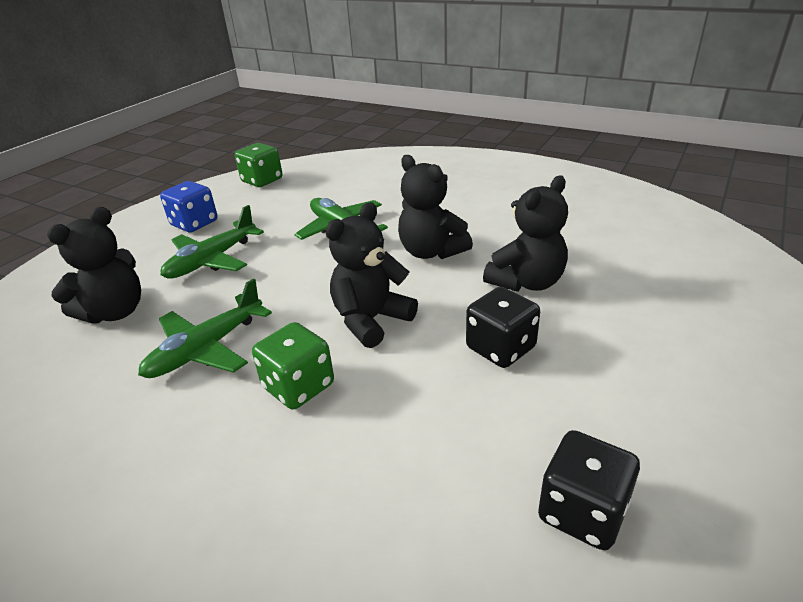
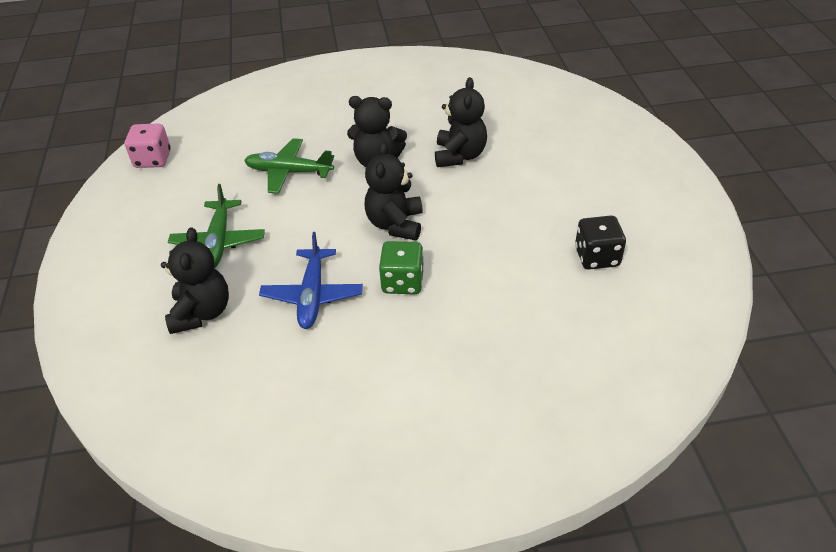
camera: 40 degrees left, 10 degrees up
green plane [138,278,272,378] -> blue plane [259,232,363,329]
blue dice [160,181,217,232] -> none
green dice [235,143,282,187] -> pink dice [125,124,171,168]
black dice [466,287,540,368] -> none

